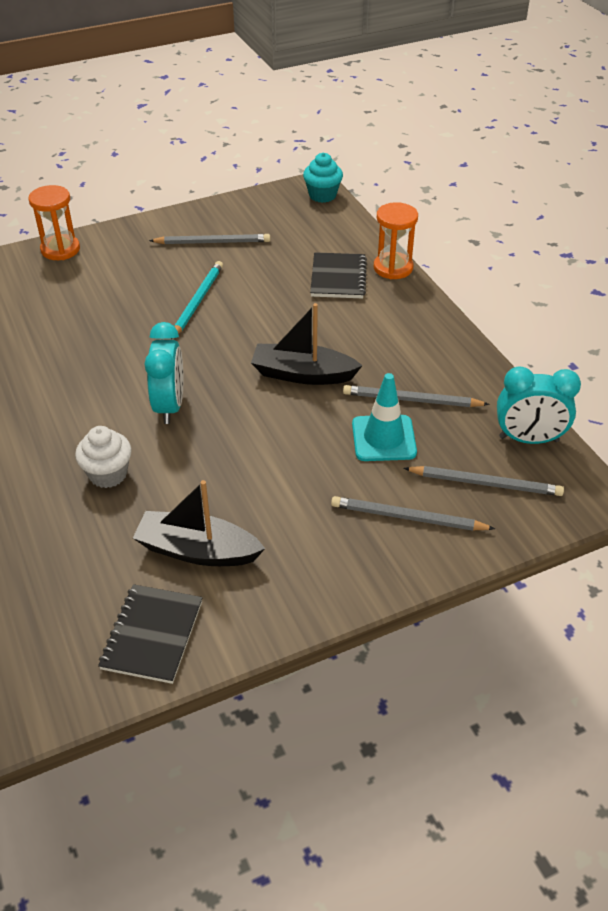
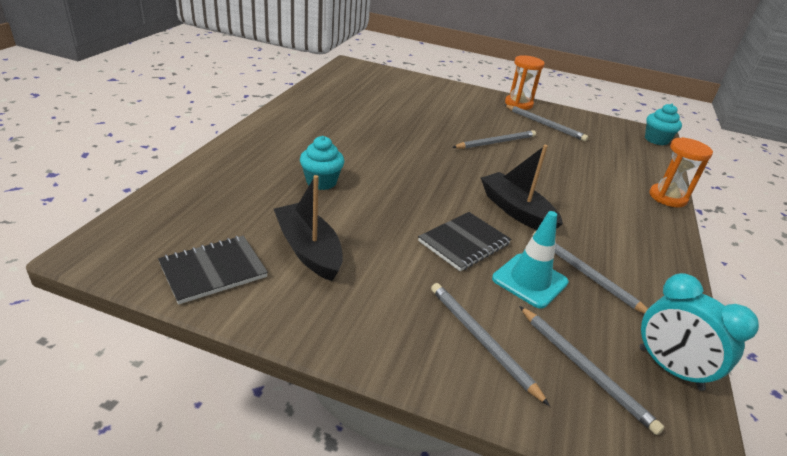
camera: 40 degrees right, 10 degrees down
orange hourglass [29,185,80,260] -> orange hourglass moved to [505,55,545,110]
white cupcake [75,426,132,488] -> turquoise cupcake [300,136,344,190]
turquoise clock [144,322,183,424] -> none
turquoise pencil [171,261,223,339] -> grey pencil [452,130,536,149]
black notebook [310,252,367,298] -> black notebook moved to [418,212,511,271]

